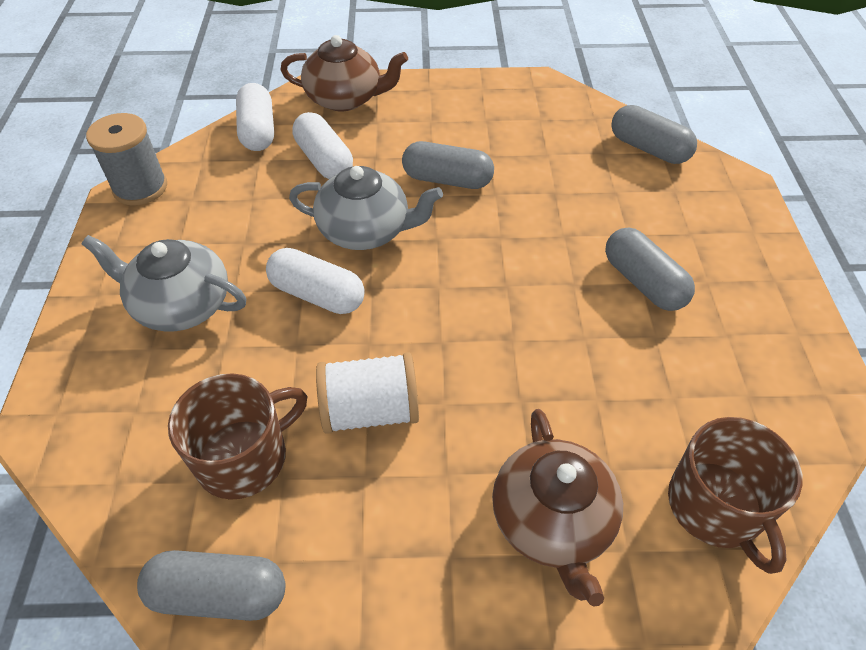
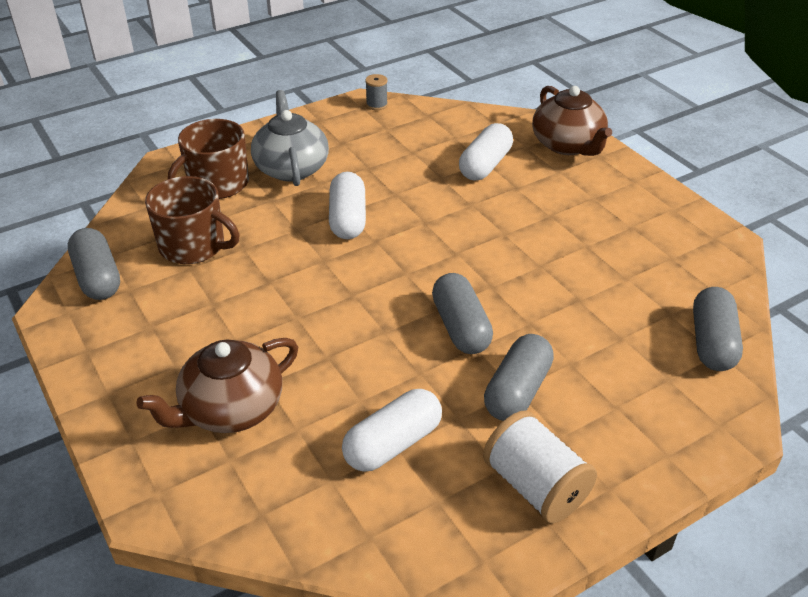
camera: 60 degrees right, 10 degrees down
grey spool [86,113,167,205] -> grey spool [365,74,388,110], size x0.51
white capsule [236,83,274,151] -> white capsule moved to [342,389,442,471]
grey teapot [289,166,443,250] -> none
white spool [316,352,419,434] -> white spool moved to [483,410,597,523]
grey capsule [402,141,494,189] -> grey capsule moved to [432,273,493,354]
brown mug [668,417,803,574] -> brown mug moved to [168,119,249,199]

